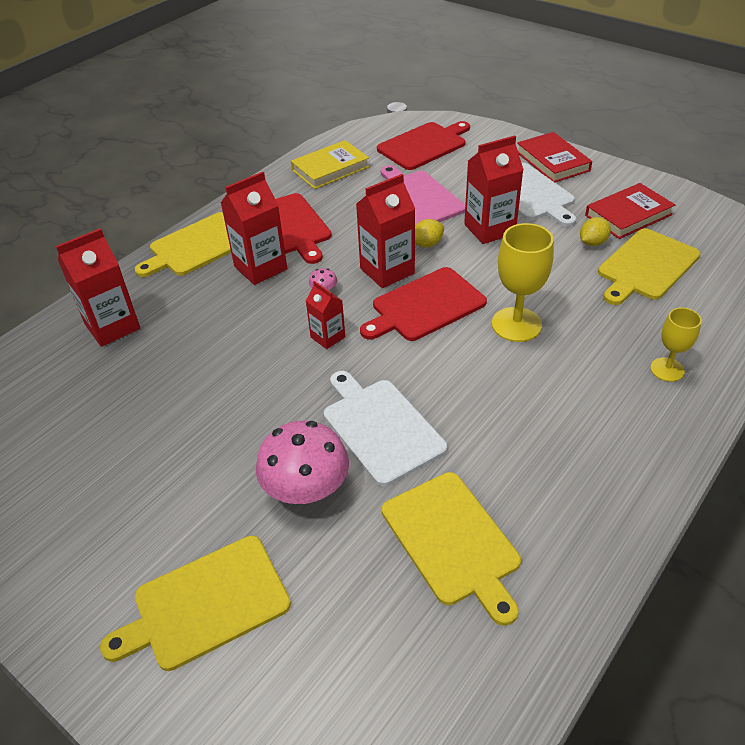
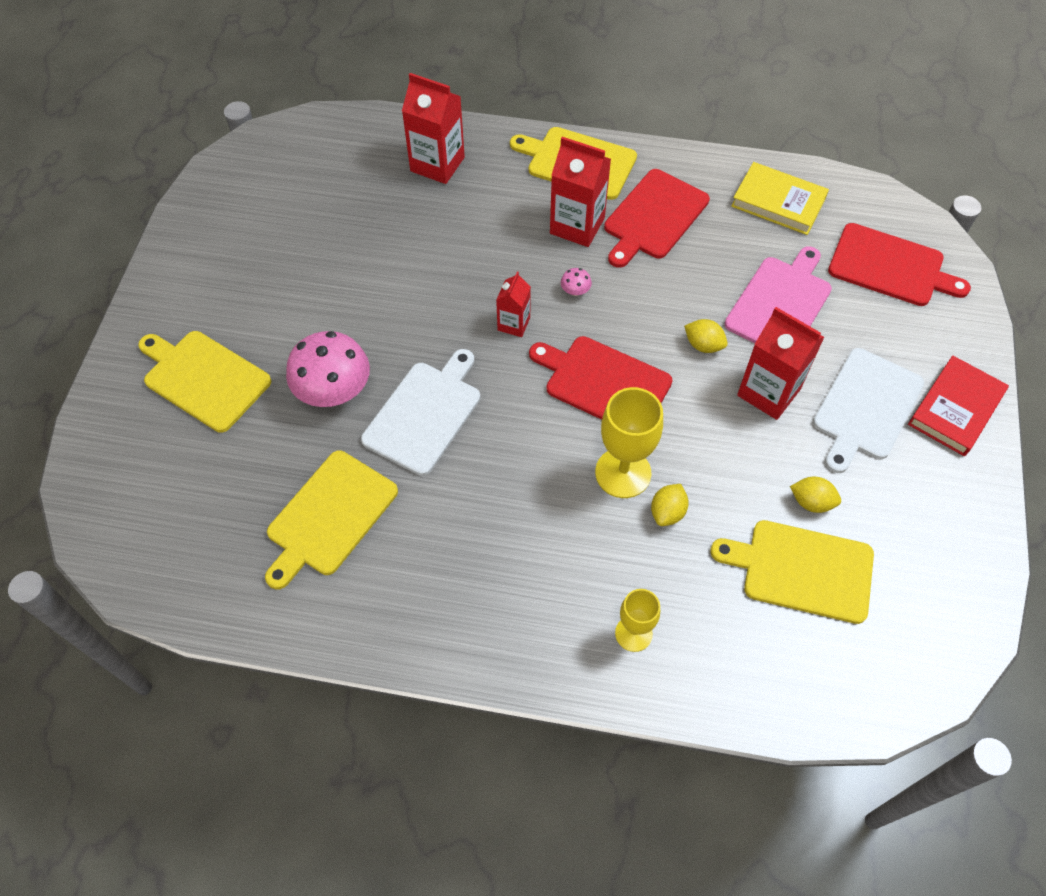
camera: 60 degrees right, 15 degrees up
red carton [356,174,415,288] -> none
red book [585,183,675,239] -> none
none -> yellow lemon [651,484,689,526]

